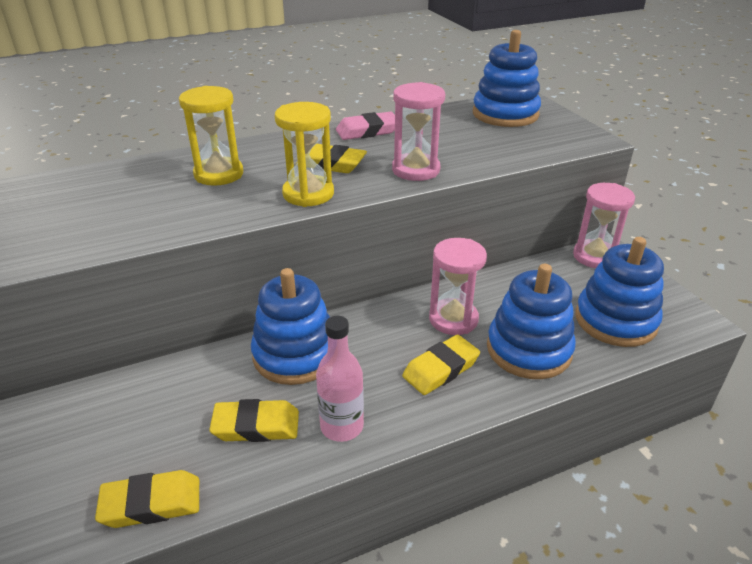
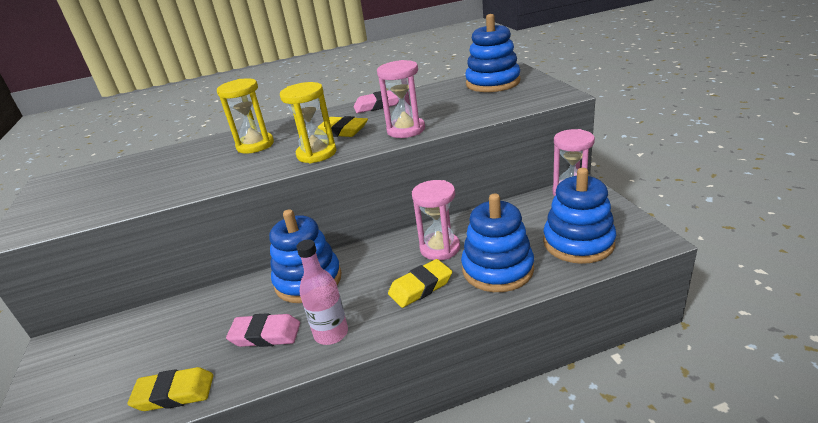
camera: 10 degrees right, 5 degrees down
yellow eraser [209,399,299,442] -> pink eraser [226,313,300,347]

